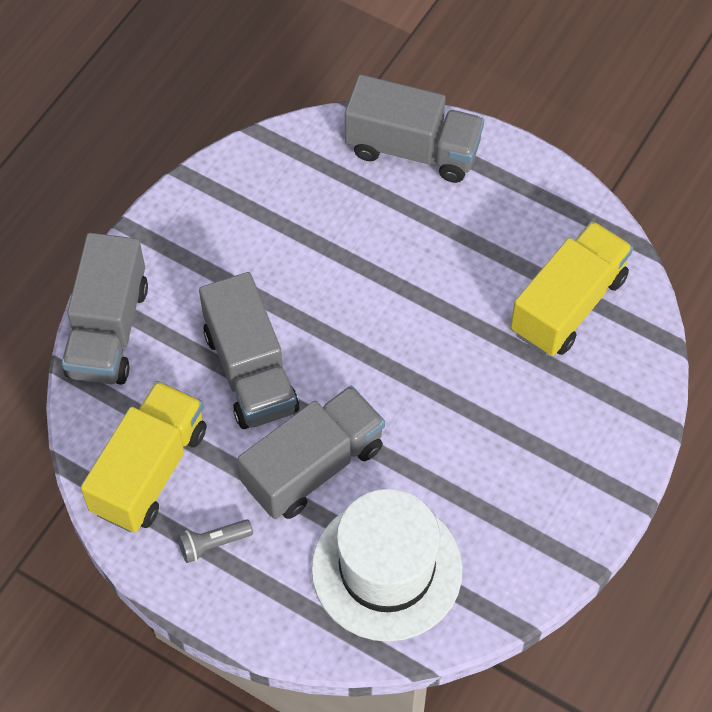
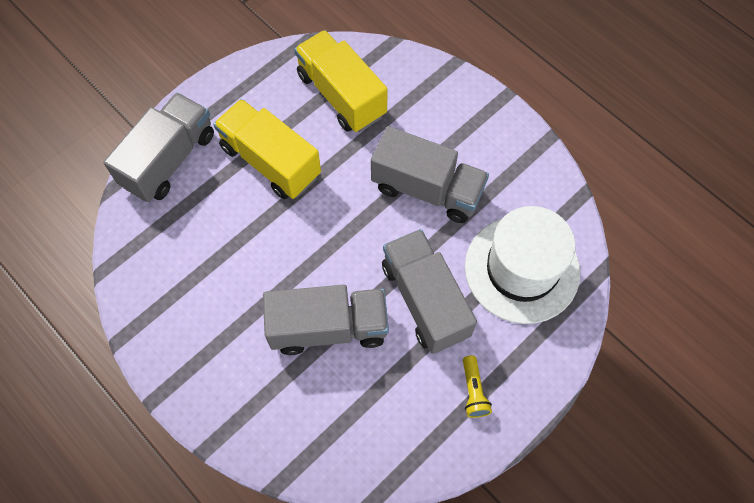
camera: 75 degrees left, 5 degrees up
grey truck [62,233,148,385] -> grey truck moved to [371,126,489,223]
yellow truck [81,381,206,533] -> yellow truck moved to [213,99,321,199]
grey flashlight [178,519,253,563] -> yellow flashlight [463,355,492,418]

